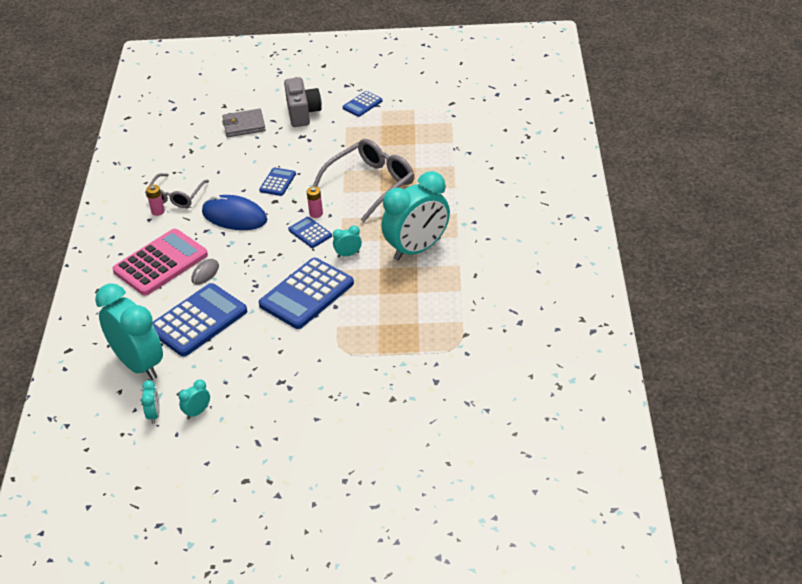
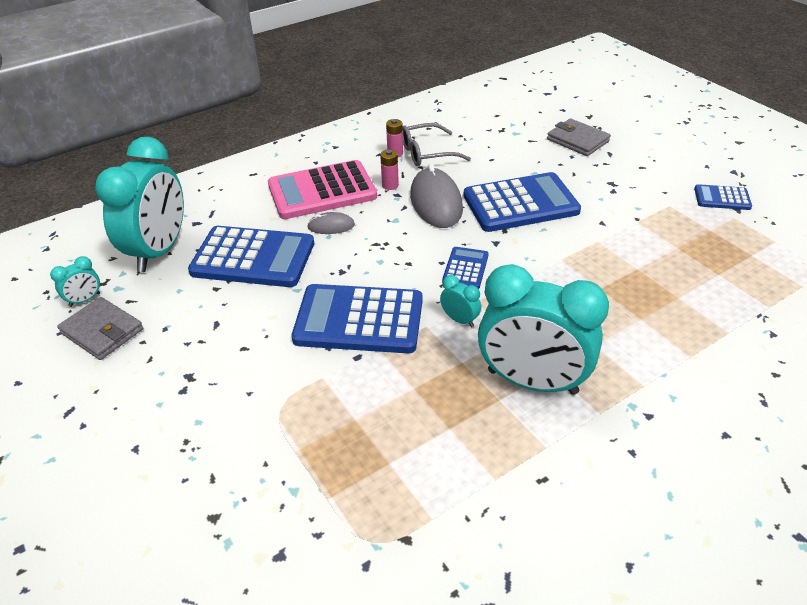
camera: 55 degrees right, 0 degrees up
pink calculator [112,229,208,296] -> pink calculator turned 150 degrees clockwise [268,160,377,219]
turquoise clock [179,380,210,419] -> grey wallet [57,297,143,360]
blue mouse [202,195,267,230] -> grey mouse [410,164,463,228]
blue calculator [259,167,296,196] -> blue calculator [463,172,581,232], size x2.03
grey camera [284,77,322,127] -> none
pink battery [307,187,323,218] -> pink battery moved to [380,149,399,190]
grey glasses [312,139,414,222] -> none

